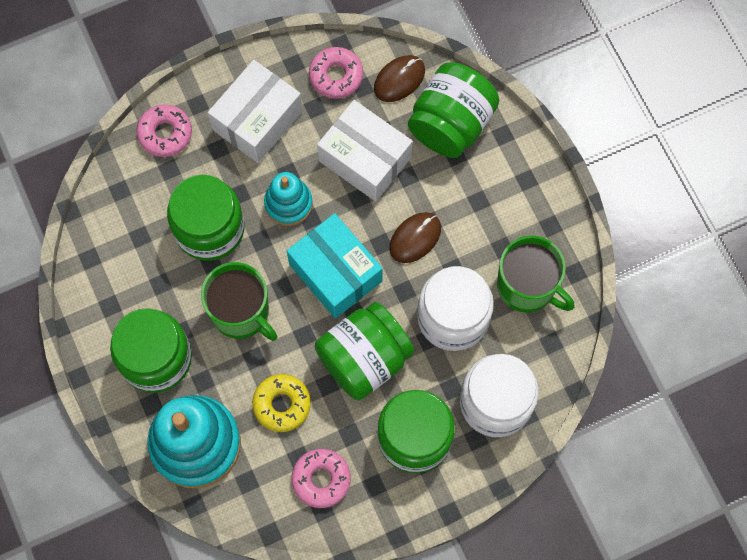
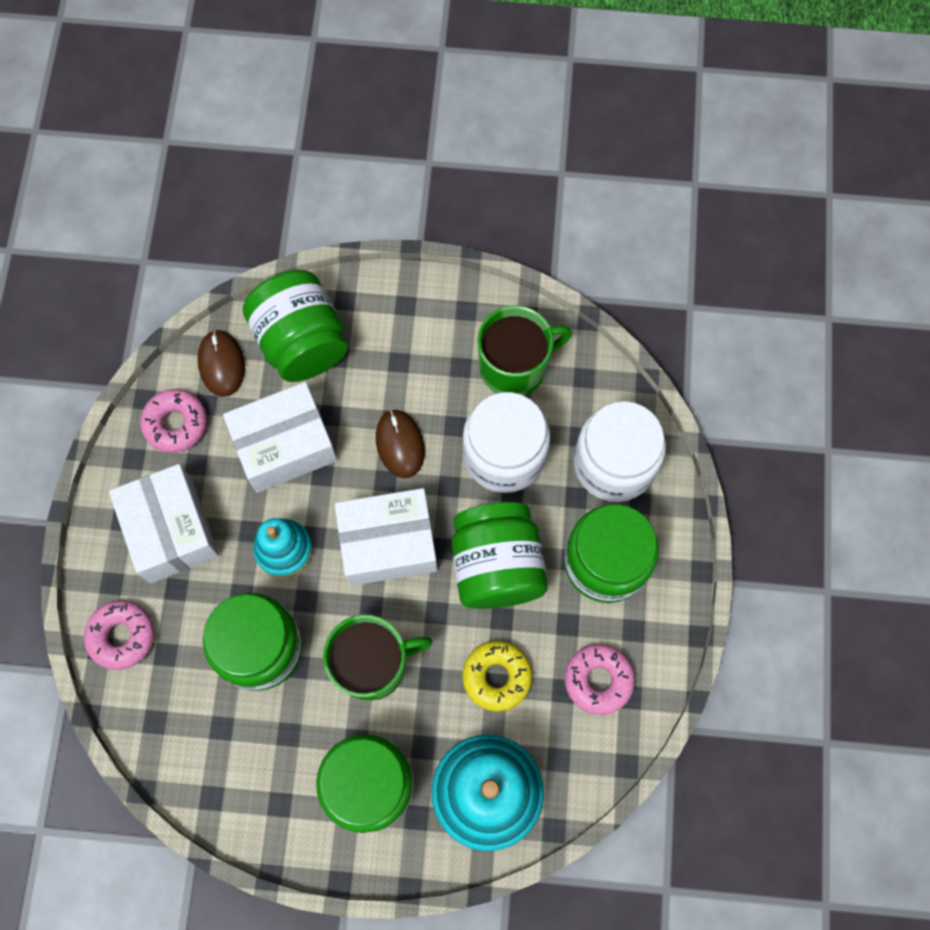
camera: 60 degrees left, 0 degrees up
turquoise box [287,213,383,319] -> white box [335,488,437,586]

